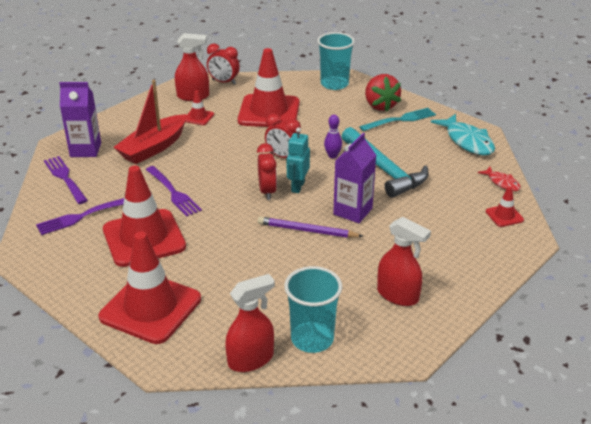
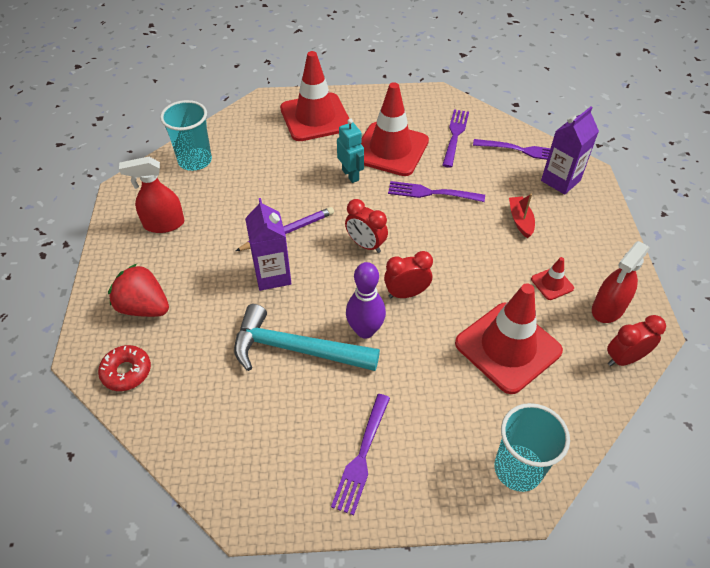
camera: 135 degrees right, 15 degrees up
red boat [113,80,187,164] -> red boat [509,194,535,238], size x0.52
red spray bottle [225,274,275,372] -> none
turquoise robot [287,127,310,193] -> turquoise robot moved to [337,118,364,183]
purple bowling pin [324,115,342,159] -> purple bowling pin [346,262,386,339], size x1.67
turquoise fork [359,108,436,131] -> purple fork [331,394,390,515]
red strawberry [365,74,401,111] -> red strawberry moved to [108,264,169,317]
turquoise fish [431,114,495,156] -> none
red fish [477,167,521,191] -> none
red traffic cone [486,186,524,227] -> red donut [98,345,151,391]

